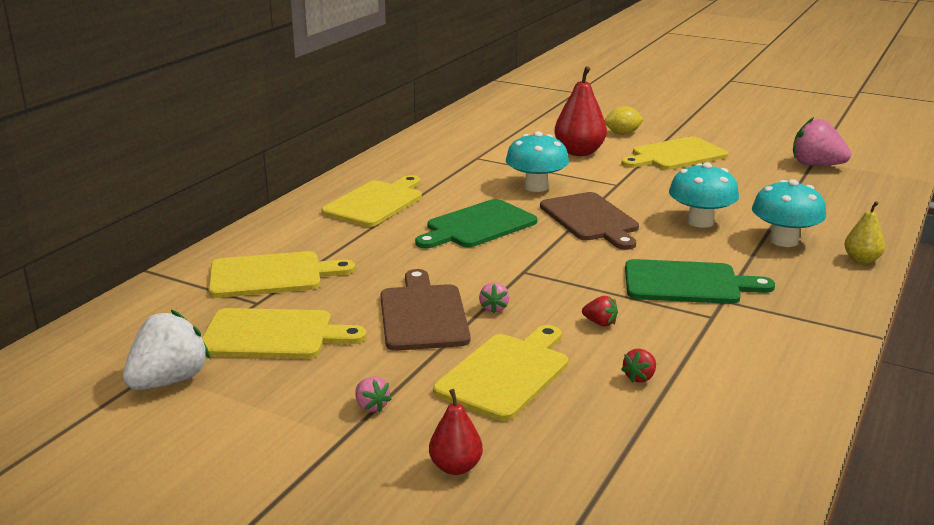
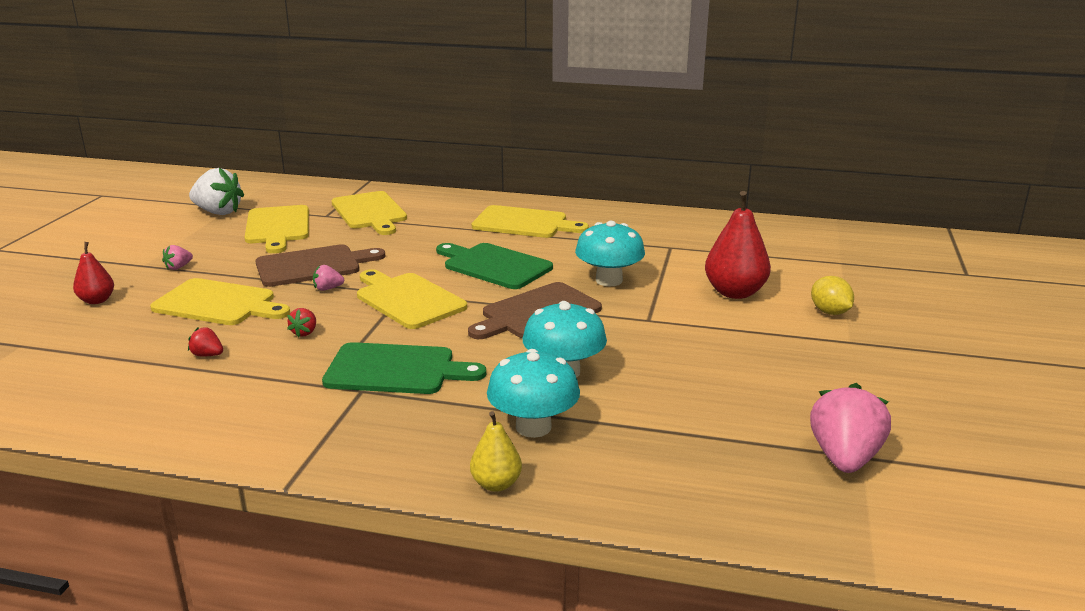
camera: 75 degrees right, 0 degrees up
yellow cutting board [621,136,728,170] -> yellow cutting board moved to [357,269,467,329]
green cutting board [625,259,775,304] -> green cutting board turned 75 degrees counterclockwise [322,342,486,394]

